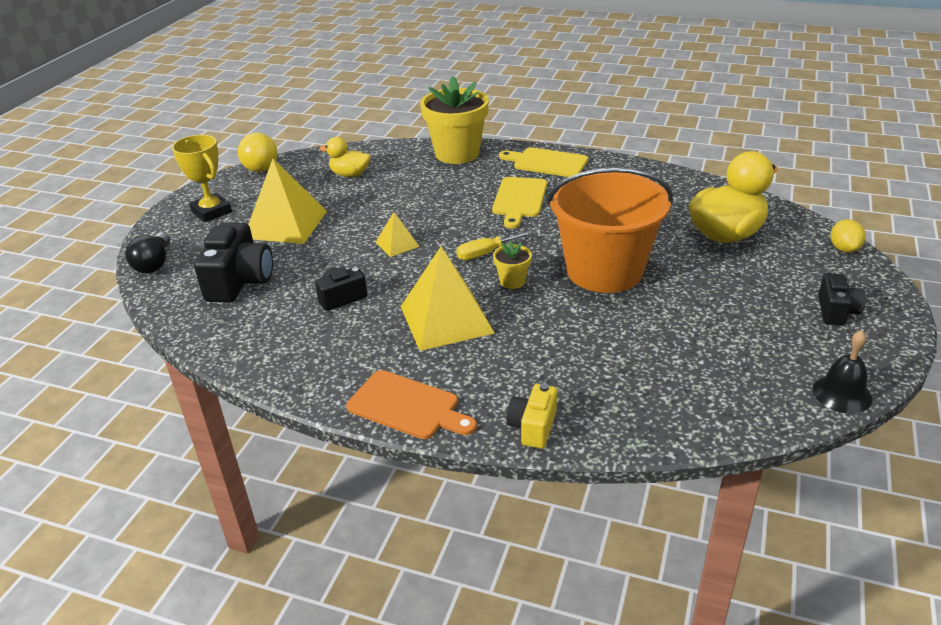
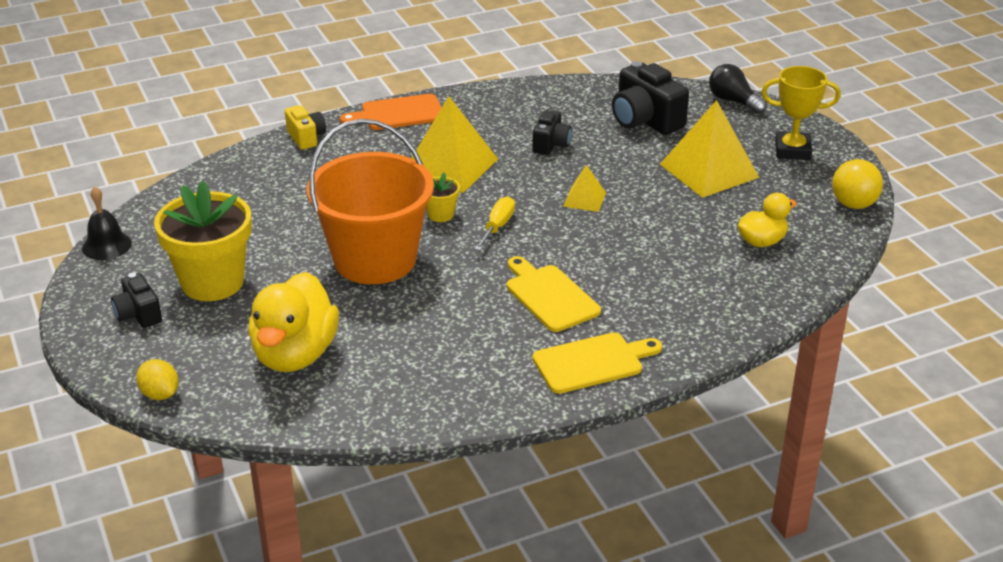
camera: 135 degrees right, 0 degrees up
yellow flower pot [420,76,489,164] -> yellow flower pot moved to [154,181,252,301]

